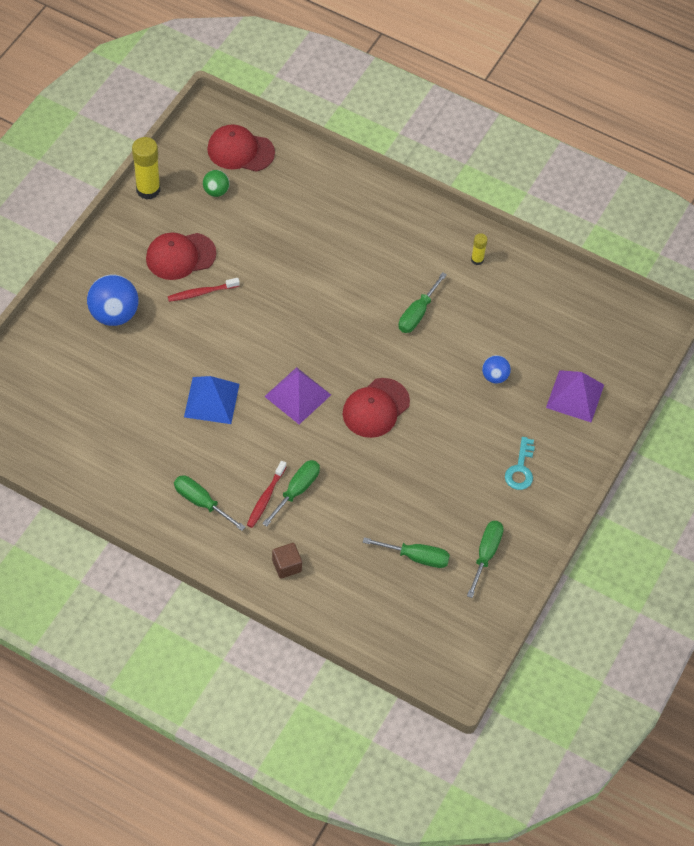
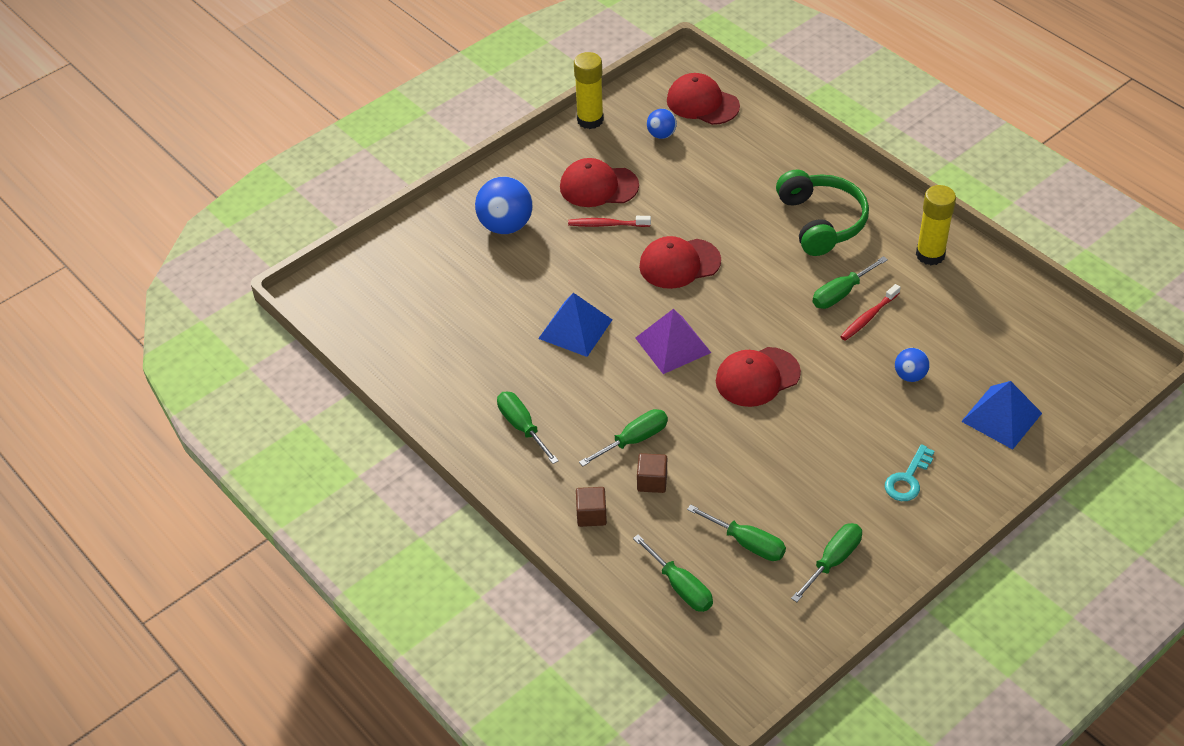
camera: 25 degrees right, 10 degrees down
green ball [203,170,230,197] -> blue ball [647,109,677,139]
red toothbrush [247,461,287,528] -> red toothbrush moved to [840,284,900,341]
yellow glue stick [471,233,488,265] -> yellow glue stick [916,185,956,265], size x1.91
purple pyramid [546,370,604,422] -> blue pyramid [961,381,1042,450]
none -> green screwdriver [633,534,713,612]
none -> brown cube [637,453,667,493]
none -> red cap [639,236,721,289]
none -> green headphones [776,170,869,256]

